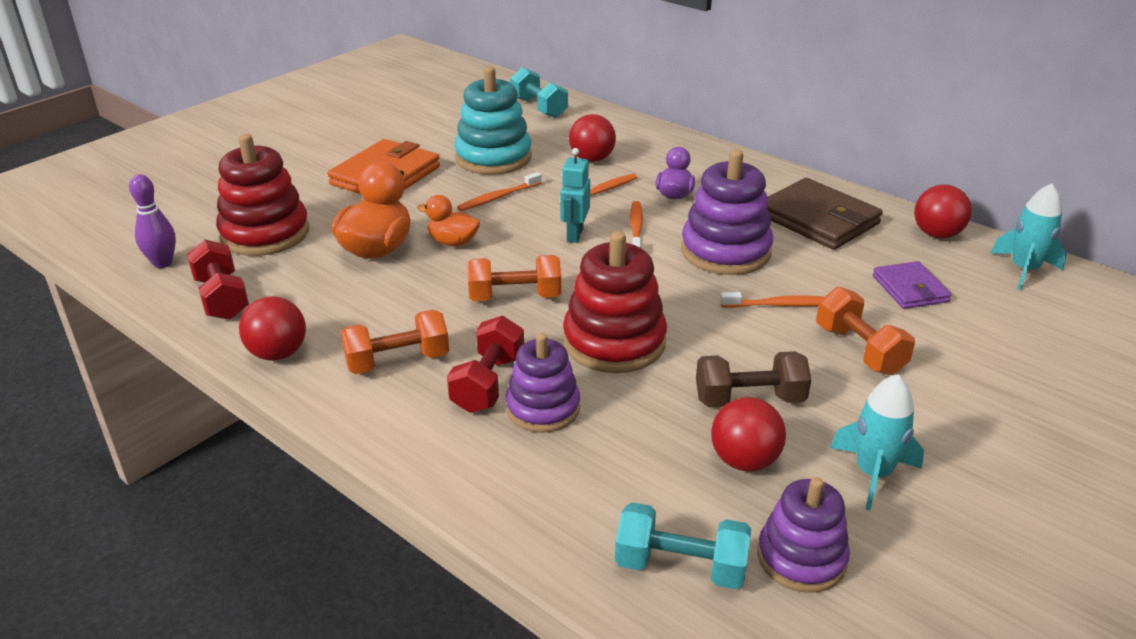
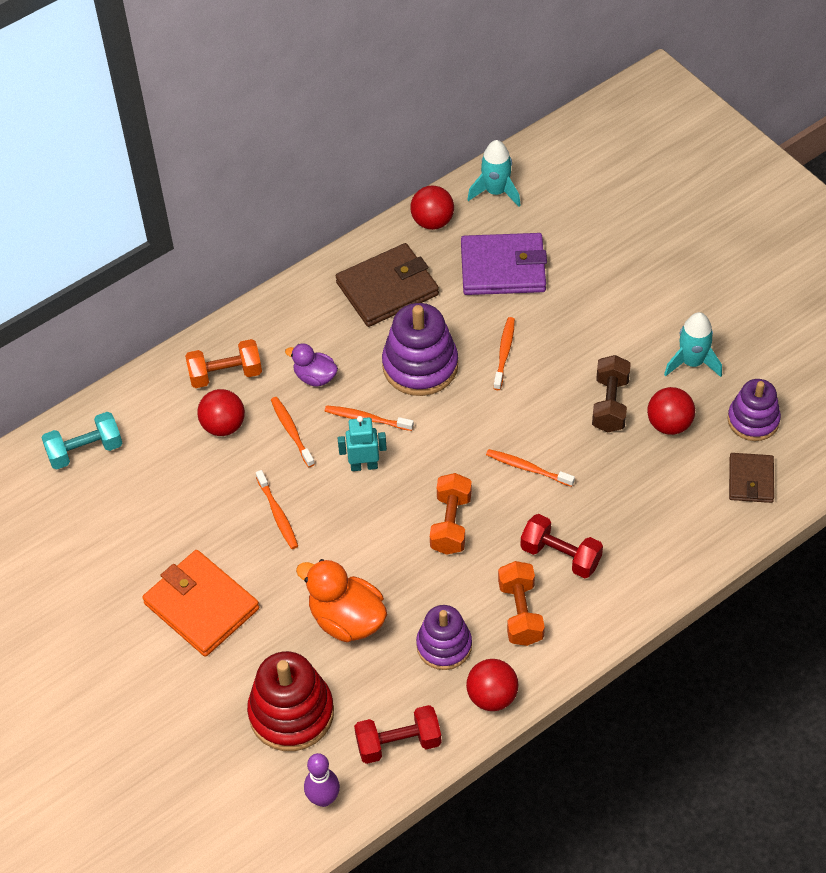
camera: 75 degrees left, 20 degrees up
orange duck [417,195,480,246] -> none
turquoise stacking toy [454,67,532,175] -> none
purple stacking toy [506,333,580,433] -> purple stacking toy moved to [416,605,472,670]
turquoise robot [560,148,590,243] -> turquoise robot turned 150 degrees clockwise [338,416,387,471]
red stacking toy [563,231,667,373] -> orange toothbrush [486,449,575,487]
turquoise dumbbell [615,502,751,589] -> brown wallet [729,453,774,503]
orange dumbbell [816,287,915,375] -> orange dumbbell moved to [185,339,262,388]
purple wallet [872,261,952,309] -> purple wallet [461,233,547,295], size x1.69

